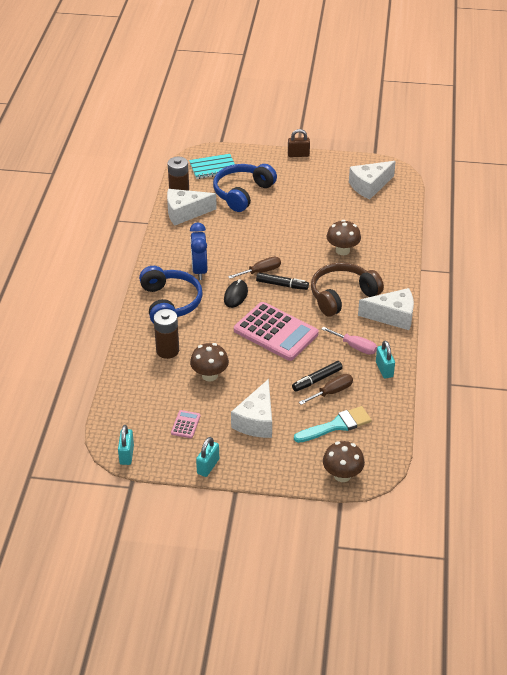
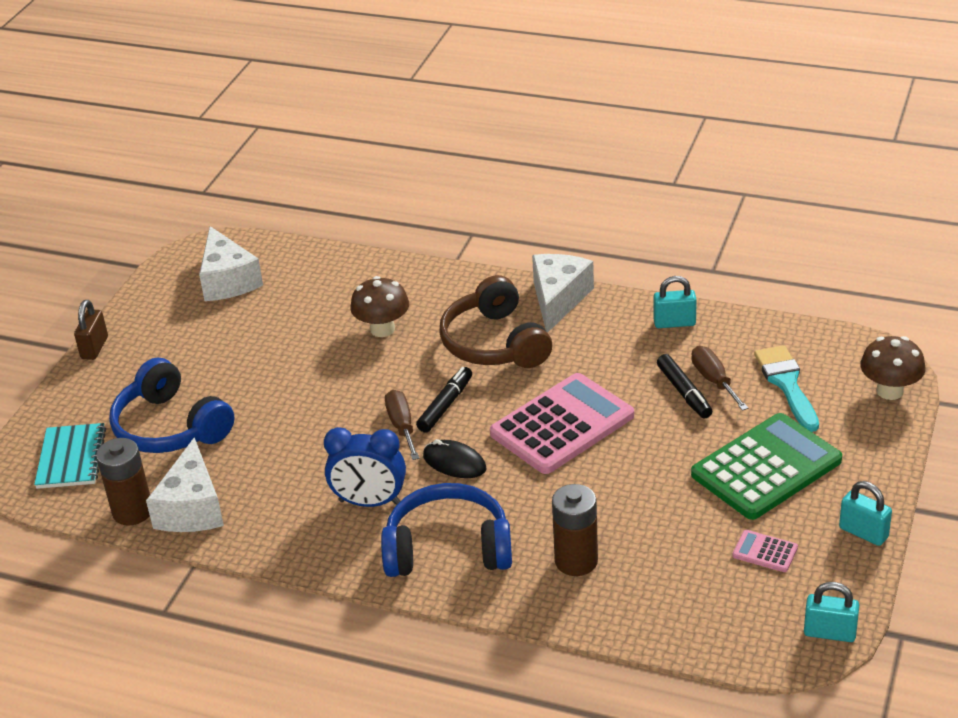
camera: 75 degrees left, 5 degrees down
brown mushroom [190,343,229,382] -> none
white cheese [231,379,272,438] -> green calculator [691,413,842,520]
pink screwdriver [322,327,377,355] -> none

